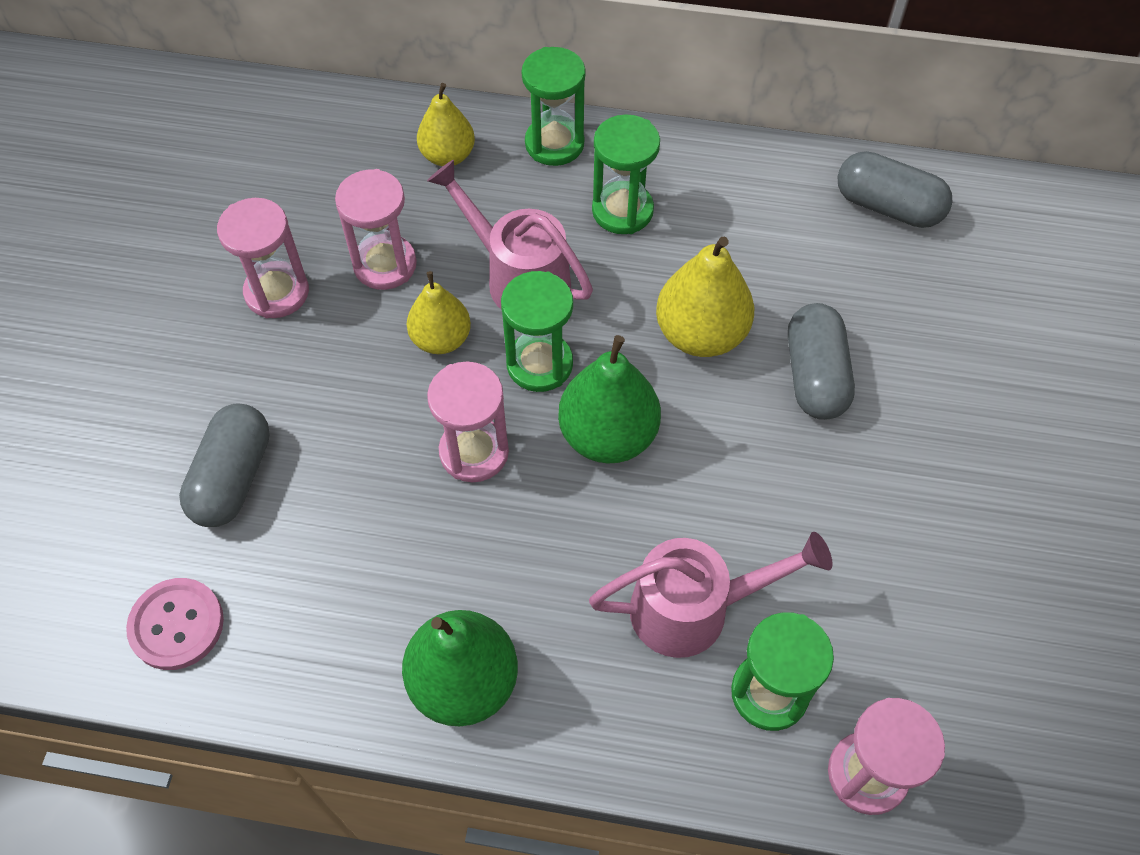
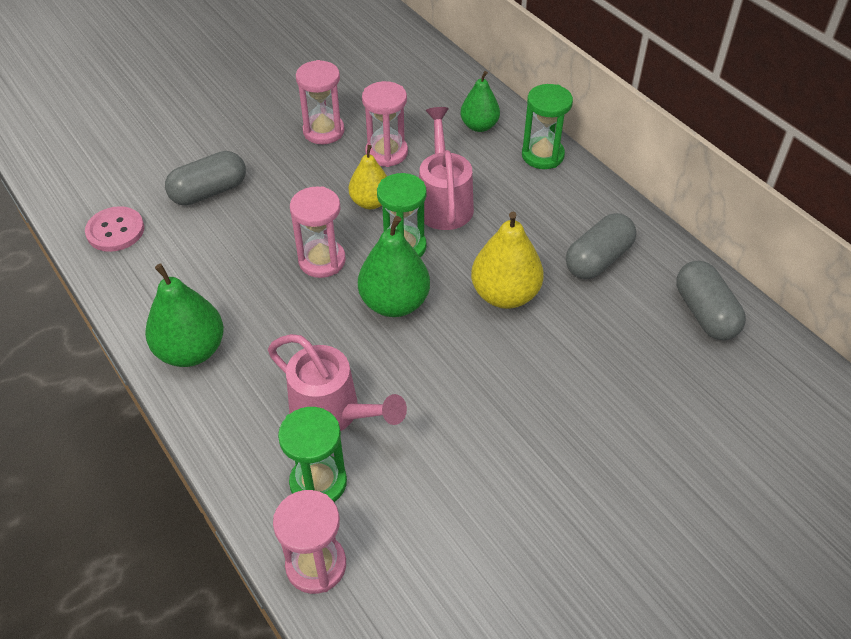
camera: 45 degrees right, 10 degrees down
yellow pear [417,83,475,166] -> green pear [460,71,500,132]
green hourglass [592,114,660,234] -> none
grey capsule [788,303,855,420] -> grey capsule moved to [566,213,637,279]

